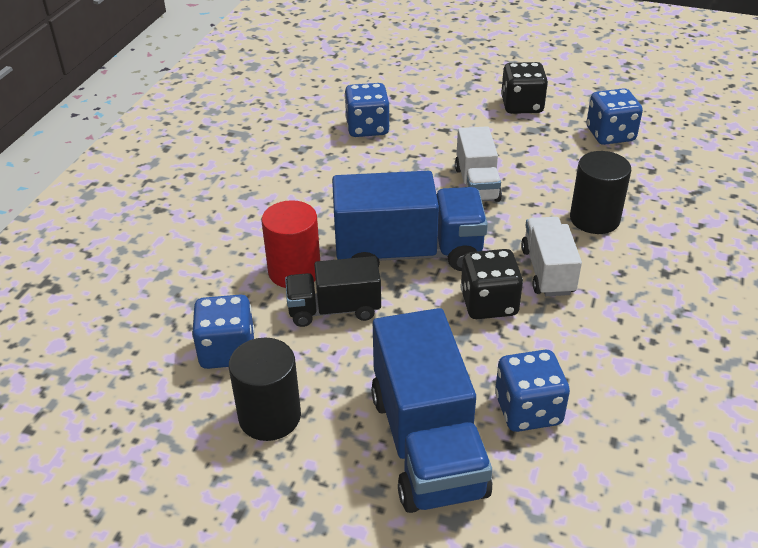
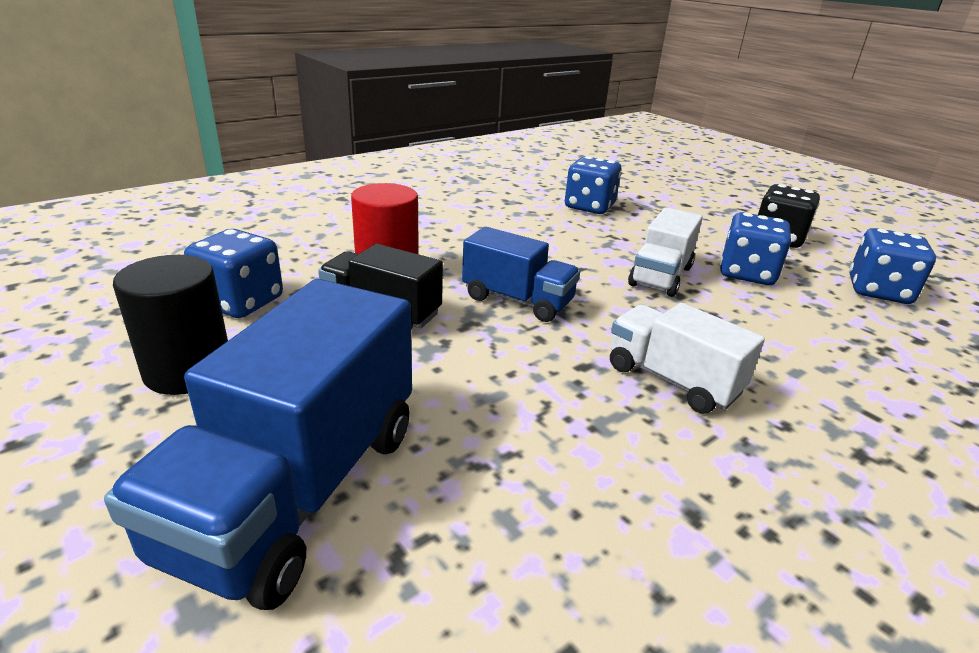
camera: 30 degrees right, 10 degrees down
blue truck [332,171,488,271] -> blue truck [462,227,580,322], size x0.59
black dice [460,249,523,319] -> none
blue dice [495,350,570,432] -> blue dice moved to [720,212,791,285]
white truck [521,217,582,296] -> white truck turned 75 degrees counterclockwise [610,303,765,413]
black cylinder [570,151,631,234] -> none

